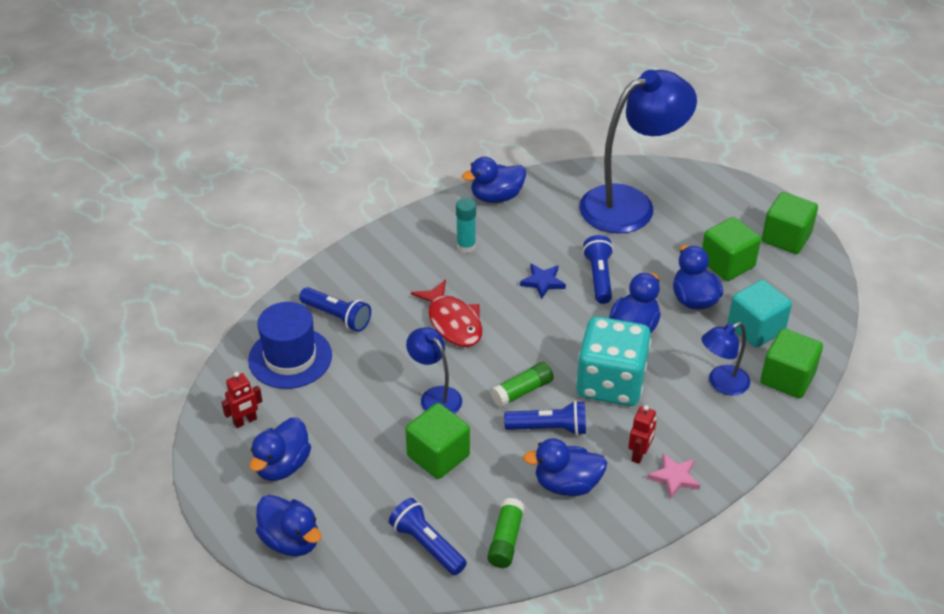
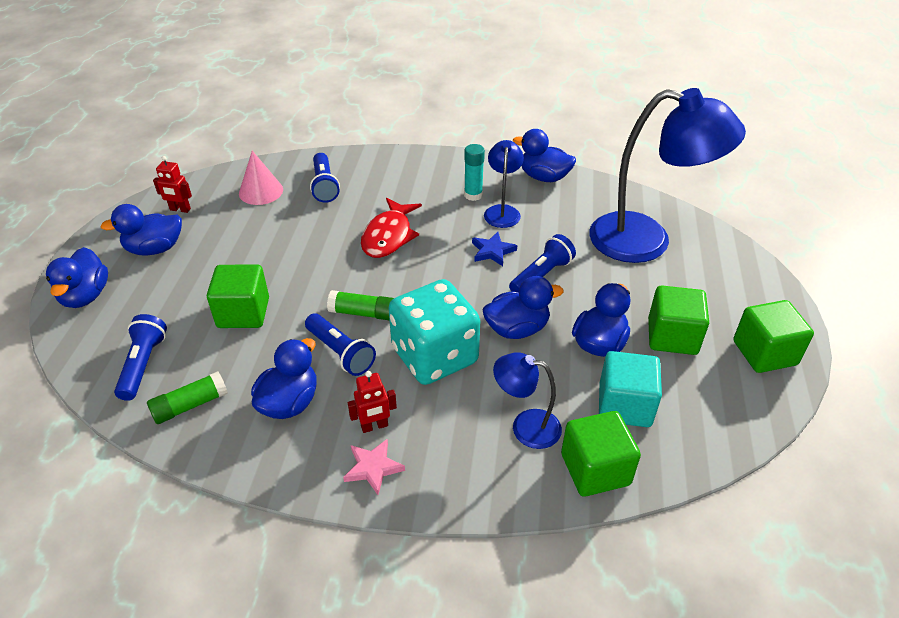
camera: 45 degrees right, 0 degrees up
blue hat [248,302,332,389] -> pink cone [239,151,283,205]
blue lamp [406,327,462,414] -> blue lamp moved to [484,140,524,228]
blue duck [523,438,607,496] -> blue duck turned 75 degrees clockwise [251,338,317,419]

